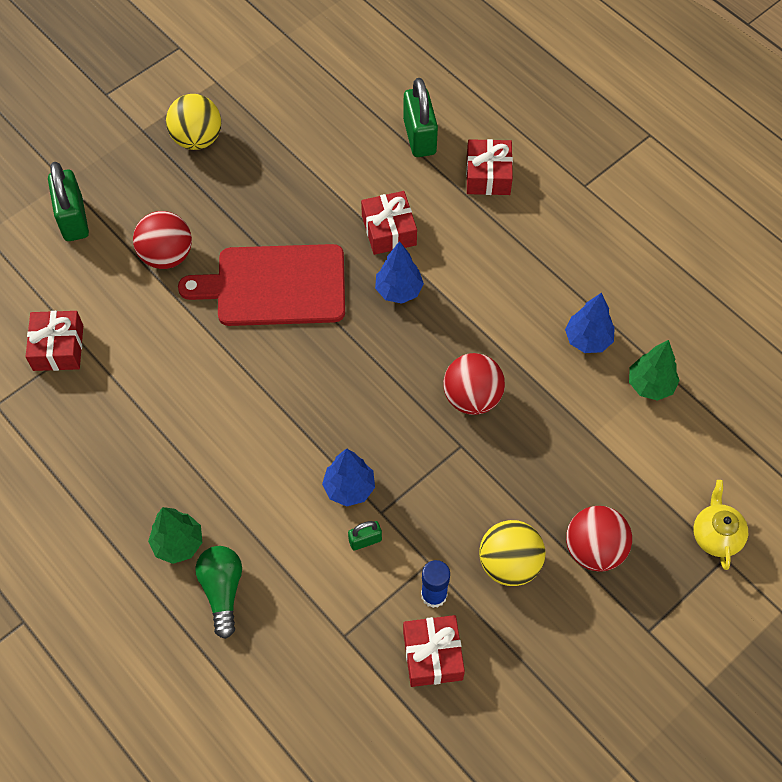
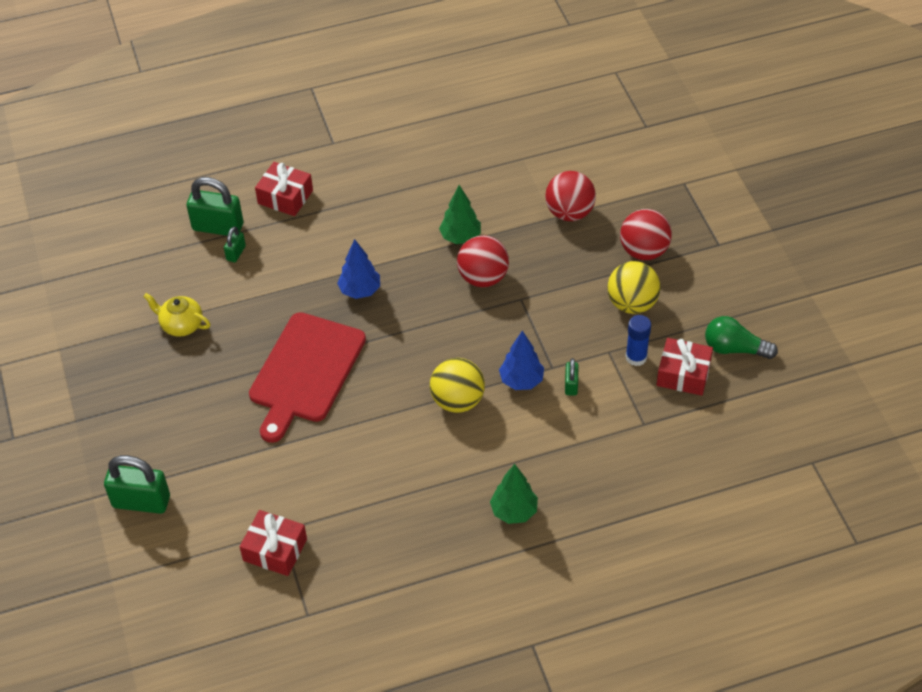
camera: 65 degrees left, 10 degrees down
red ball [133,211,192,269] -> red ball moved to [545,171,596,221]
yellow ball [166,94,221,150] -> yellow ball moved to [430,358,485,413]
green light bulb [195,546,242,639] -> green light bulb moved to [705,316,778,359]
red gift [361,191,417,255] -> none
blue tree [565,292,615,353] -> none
green tree [629,340,680,401] -> green tree moved to [439,185,481,244]
yellow teapot [693,480,748,570] -> yellow teapot moved to [143,293,211,337]
none -> green padlock [224,226,246,262]

